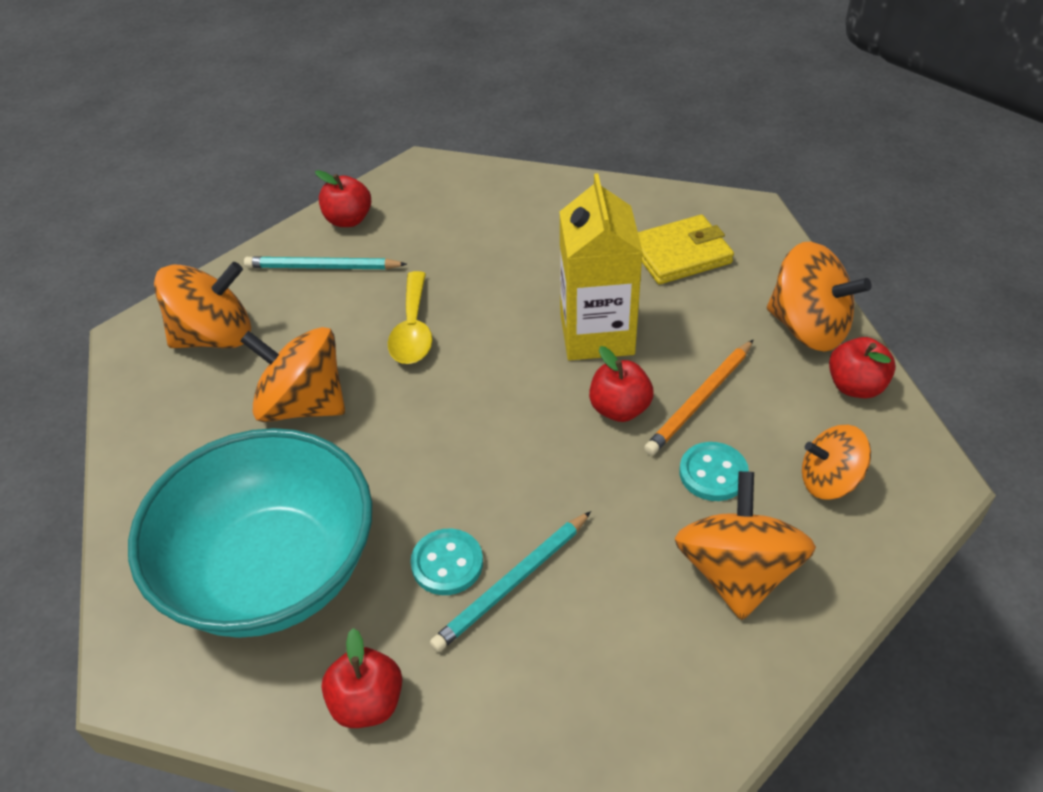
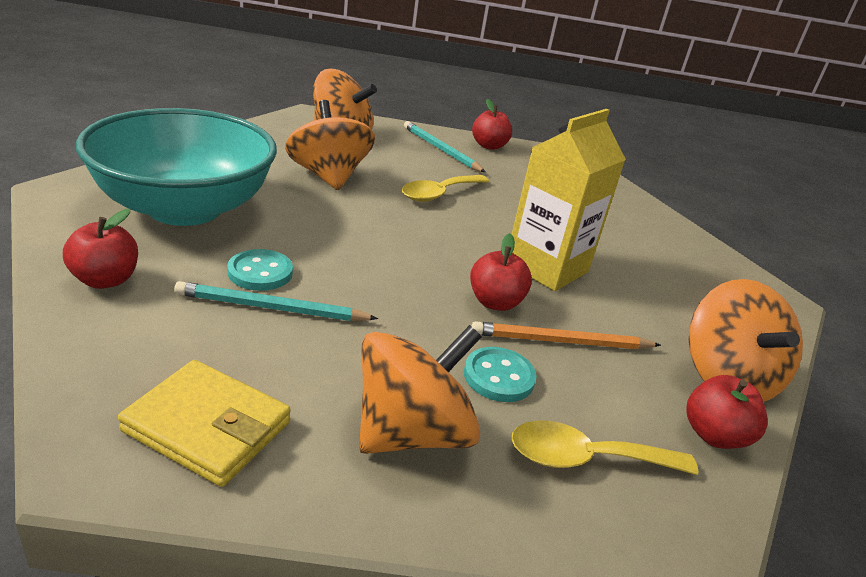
camera: 40 degrees right, 15 degrees down
yellow wallet [638,215,734,284] -> yellow wallet moved to [118,360,291,487]
orange spinning top [802,425,871,500] -> yellow spoon [511,421,698,475]

